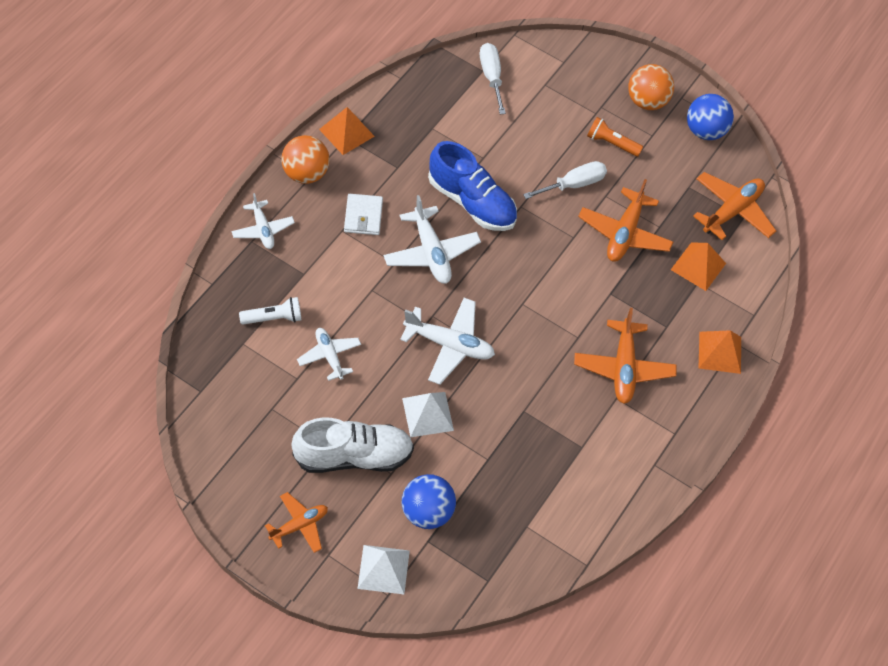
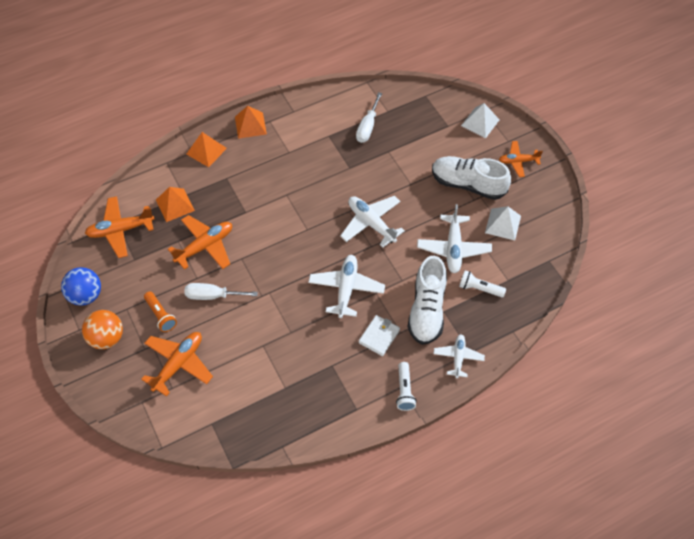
camera: 145 degrees left, 0 degrees up
orange ball [281,135,330,184] -> white flashlight [396,362,417,411]
white plane [297,328,361,381] -> white plane [417,204,492,273], size x1.57
orange pyramid [319,107,375,155] -> orange pyramid moved to [235,106,267,139]
white pyramid [402,392,454,437] -> white pyramid moved to [485,206,521,240]
blue ball [402,474,456,529] -> none
blue shoe [428,141,517,231] -> none
white screwdriver [480,43,506,114] -> white screwdriver moved to [356,92,382,143]
orange plane [574,308,677,404] -> orange plane moved to [141,332,213,397]
none -> white shoe [407,256,447,345]

